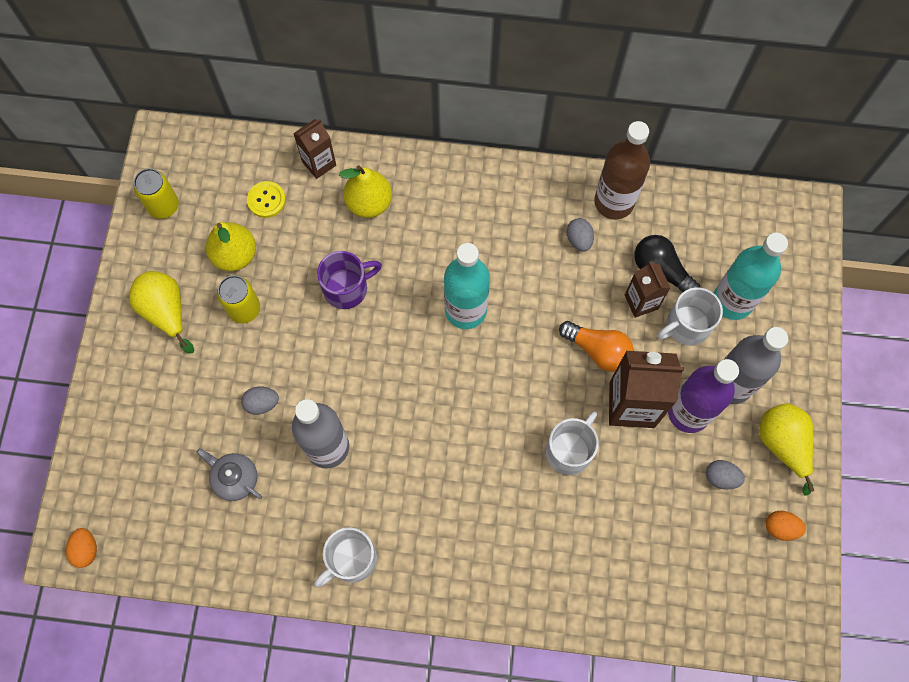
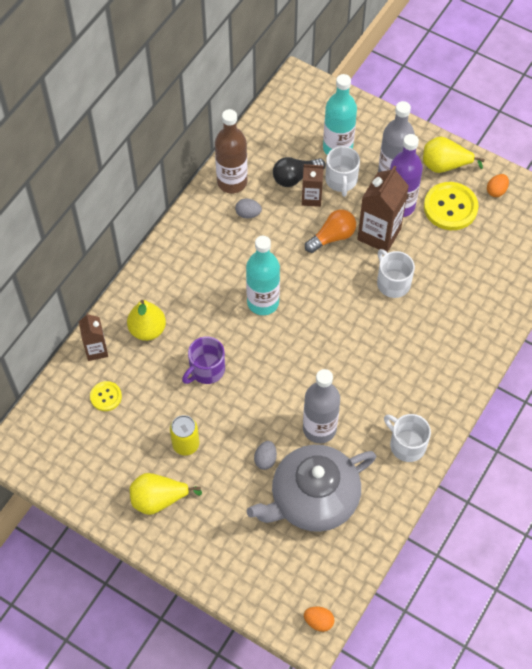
camera: 65 degrees left, 10 degrees down
yellow can [134,168,179,219] -> none
grey teapot [197,448,262,501] -> grey teapot [247,445,376,532], size x2.36
yellow pear [206,222,256,271] -> none
white mug [314,527,377,588] -> white mug turned 150 degrees clockwise [384,414,431,462]
purple mug [317,251,382,309] -> purple mug turned 135 degrees counterclockwise [182,337,225,384]
grey egg [706,460,745,490] -> yellow button [424,182,479,230]

